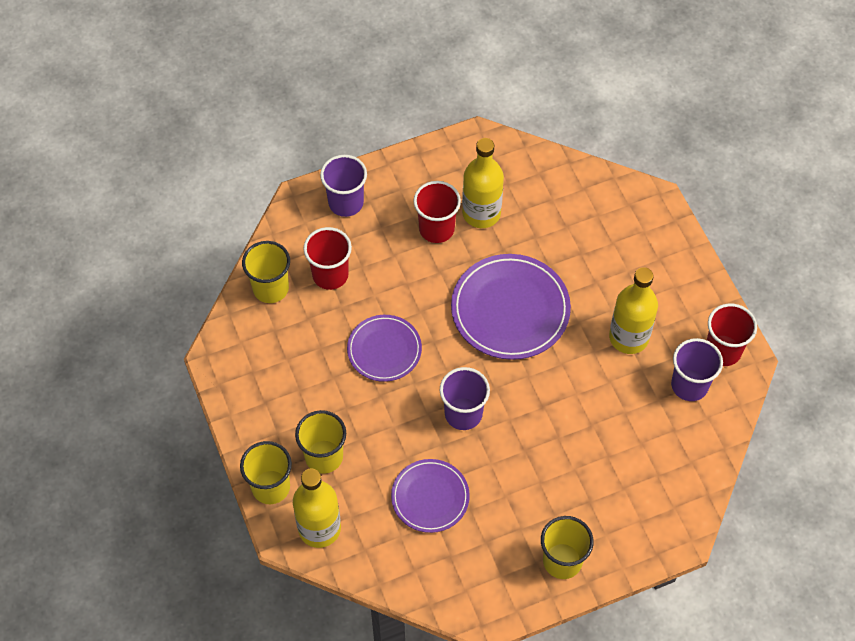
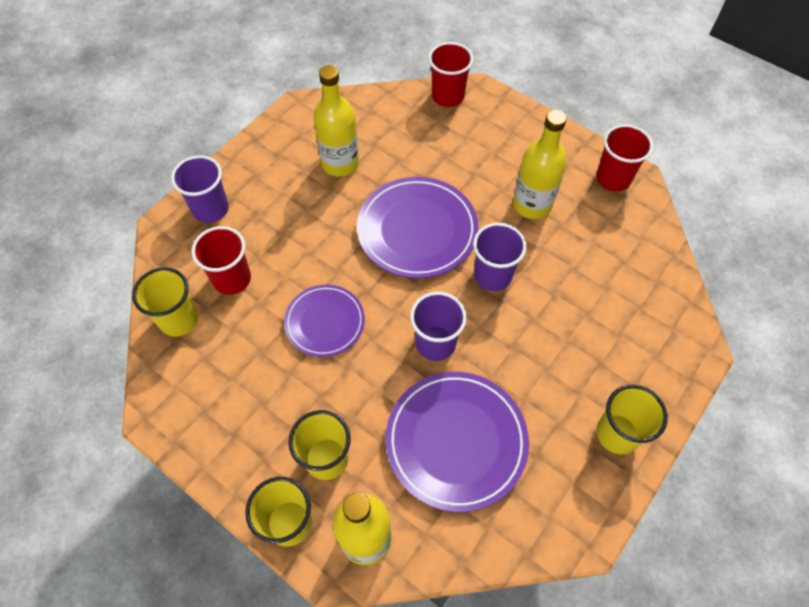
camera: 30 degrees left, 0 degrees up
purple plate [391,459,470,533] -> purple plate [386,372,529,512], size x1.62
red cup [413,181,461,243] -> red cup moved to [428,42,474,107]
purple cup [671,338,723,401] -> purple cup moved to [473,223,527,291]

